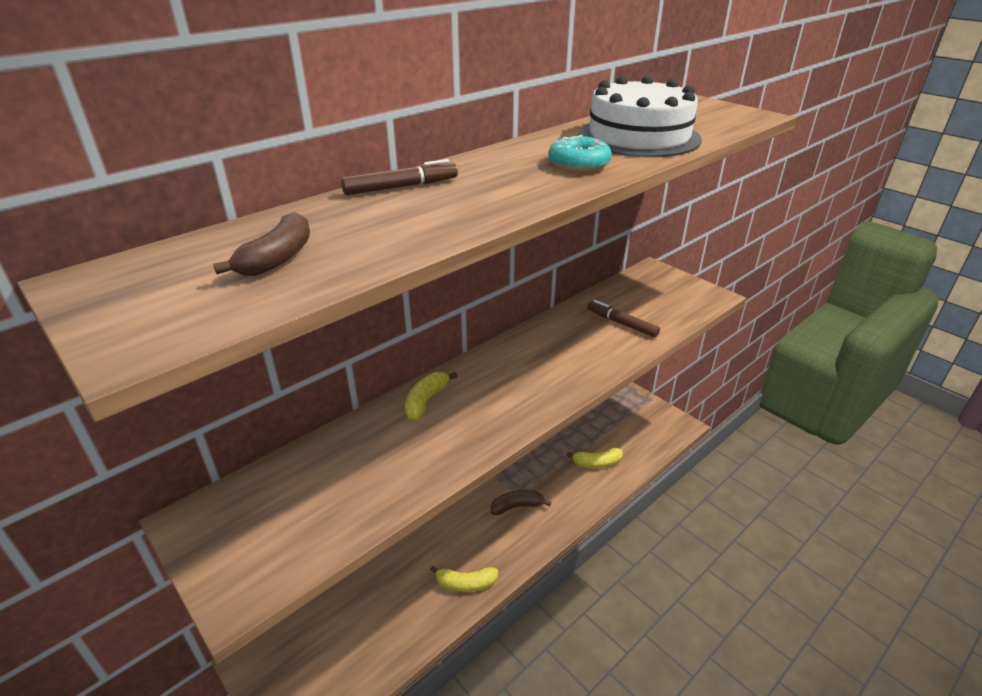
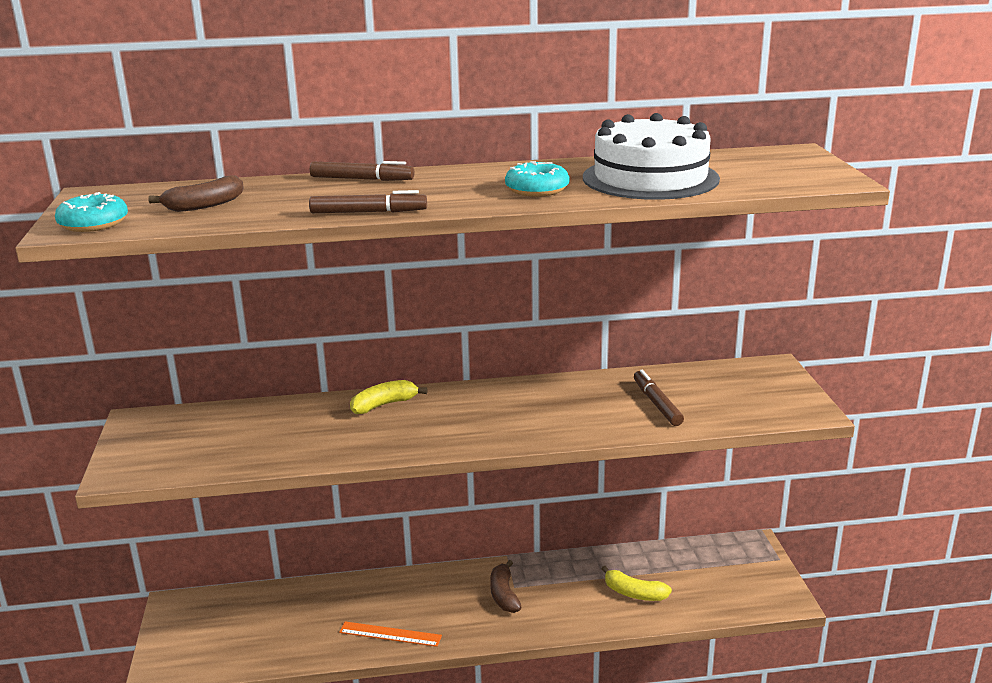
camera: 35 degrees right, 10 degrees down
yellow banana [430,566,499,592] -> orange ruler [339,621,442,647]
brown banana [491,490,551,515] -> brown banana turned 120 degrees counterclockwise [490,560,522,613]
none -> turquoise donut [55,192,128,232]
none -> brown marker [309,190,427,213]

